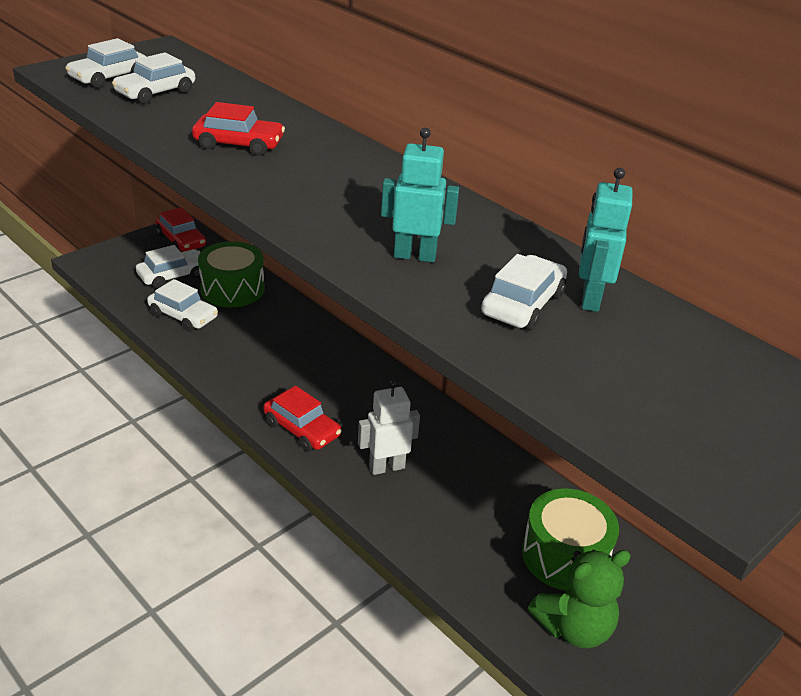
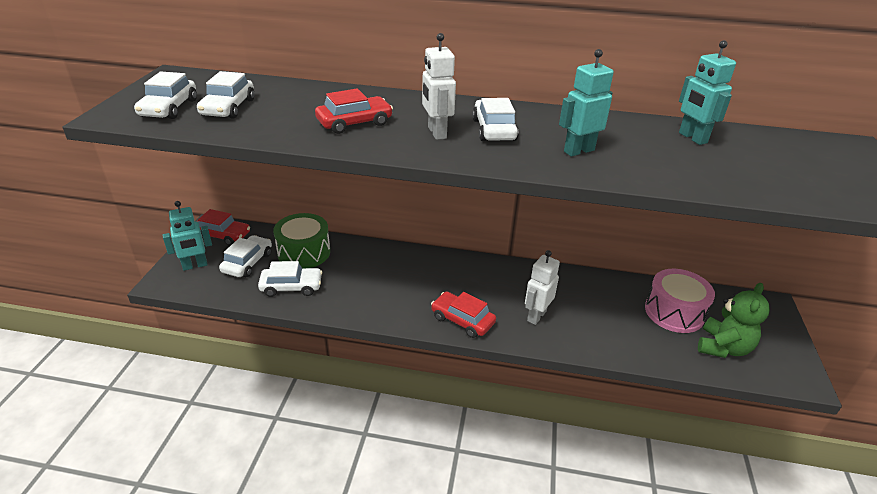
camera: 35 degrees left, 0 degrees up
red car [263,386,342,451] -> red car turned 150 degrees counterclockwise [431,291,496,338]
white car [481,254,567,330] -> white car moved to [472,98,519,141]
green drum [522,488,619,591] -> pink drum [645,269,715,333]
none -> turquoise robot [163,201,212,271]
none -> white robot [422,33,456,140]

